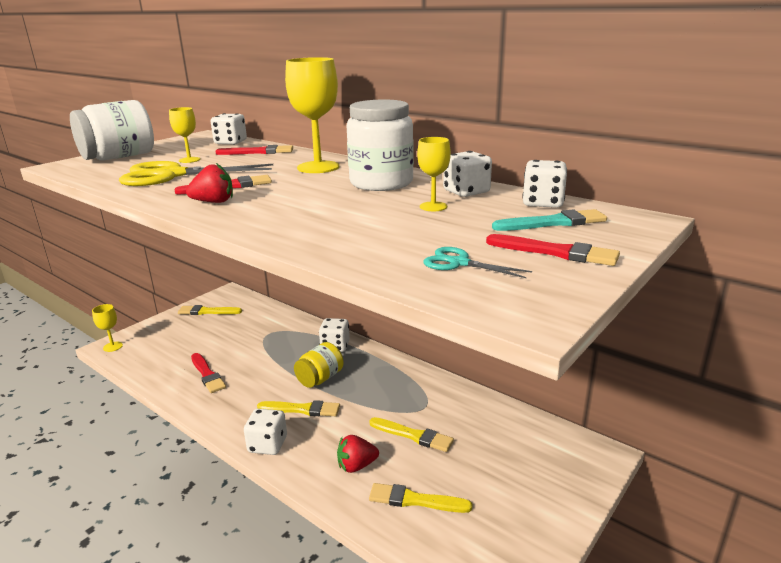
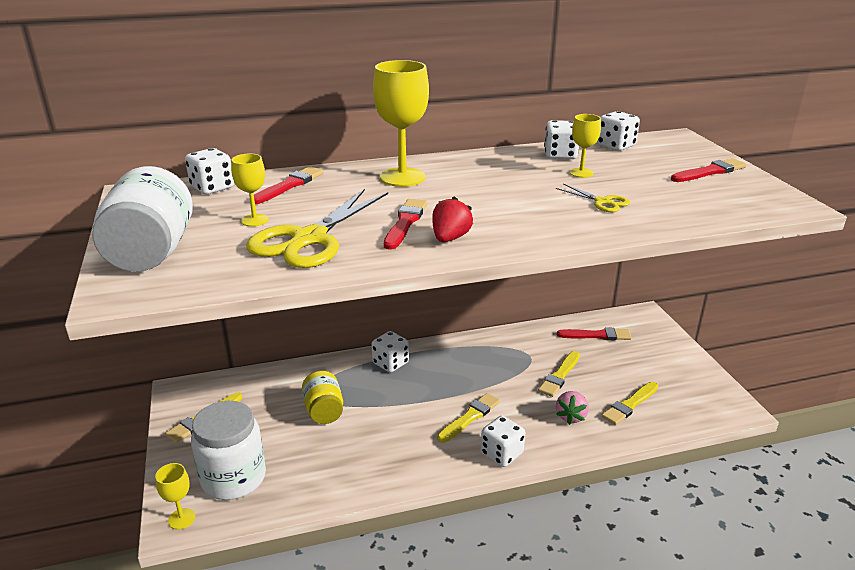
camera: 55 degrees left, 5 degrees up
red brush [191,353,226,393] -> red brush moved to [557,328,632,340]
yellow jar [294,342,344,388] -> yellow jar moved to [302,371,343,424]
red strawberry [337,435,379,473] -> pink strawberry [556,391,589,425]
white jar [346,100,414,191] -> white jar moved to [191,401,266,500]
yellow brush [369,417,454,452] -> yellow brush turned 150 degrees clockwise [538,351,580,397]
turquoise scissors [423,247,532,278] -> none
turquoise brush [492,209,607,231] -> none
none -> yellow scissors [556,183,630,212]

